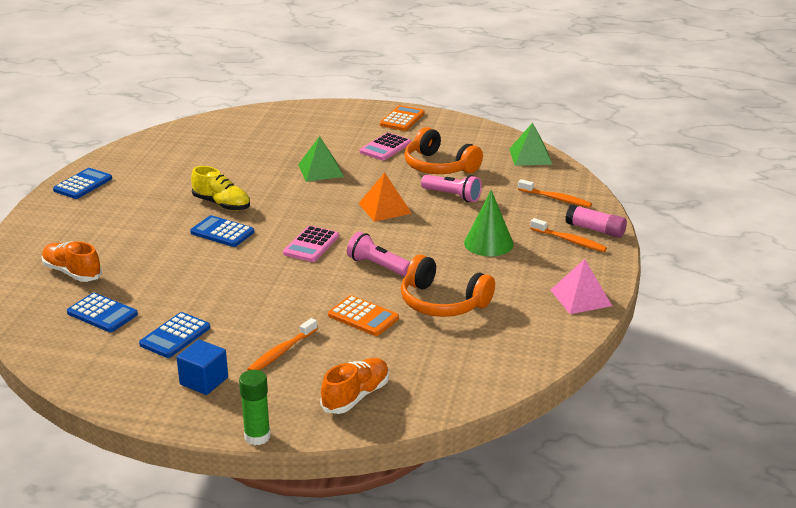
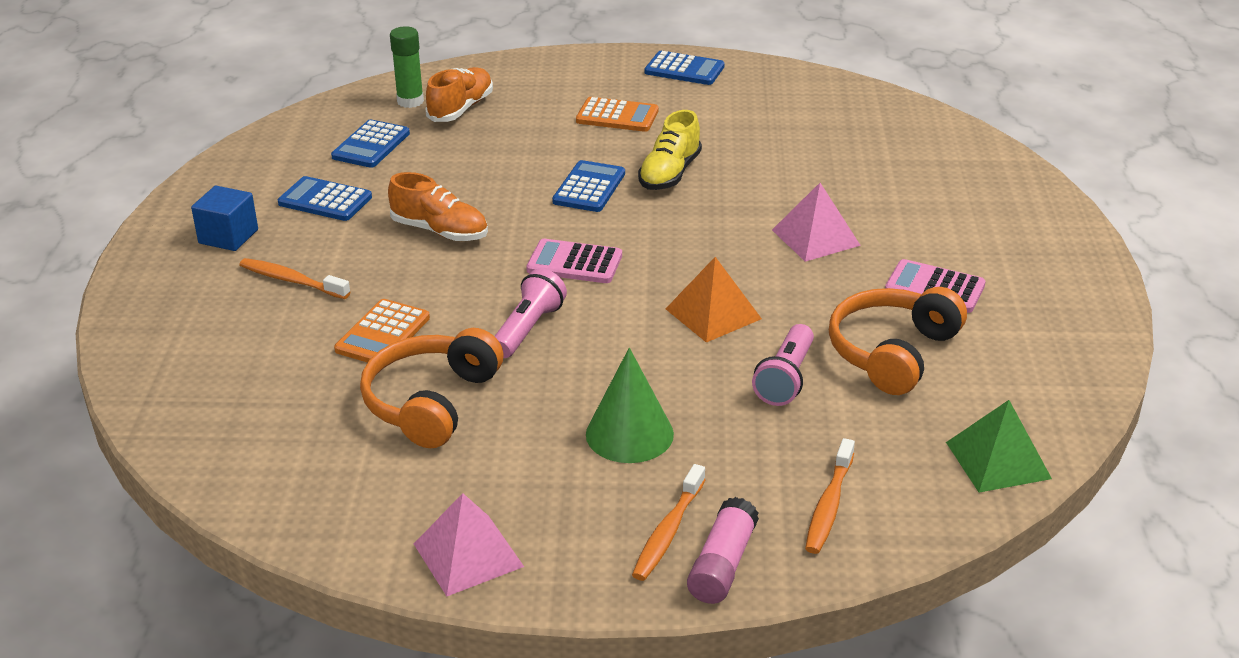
camera: 80 degrees right, 5 degrees up
green glue stick [239,370,270,445] -> green glue stick moved to [390,26,424,108]
green pyramid [298,136,344,182] -> pink pyramid [772,183,861,262]
orange shoe [320,358,389,414] -> orange shoe moved to [388,172,488,241]
orange calculator [380,105,425,131] -> orange calculator moved to [576,97,659,132]

